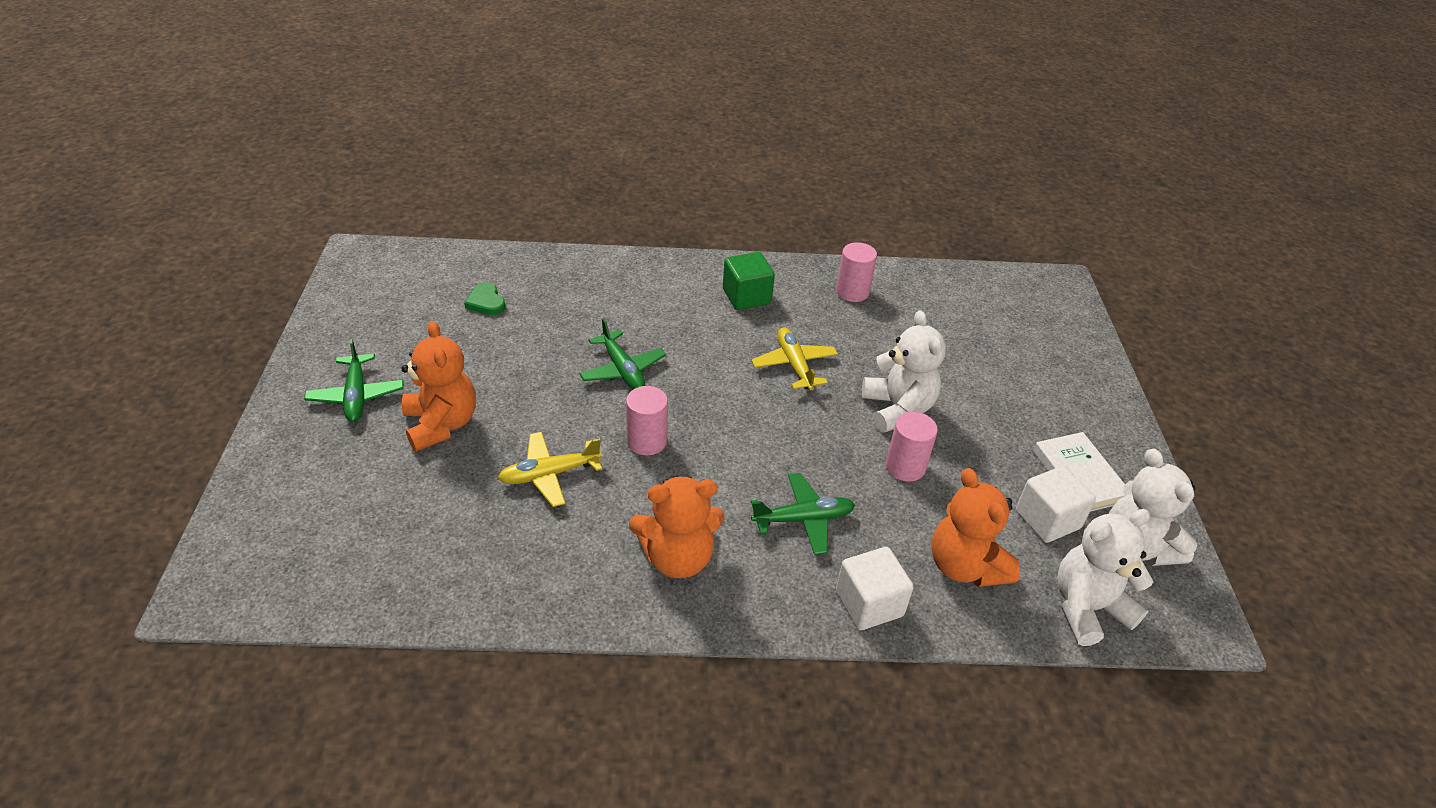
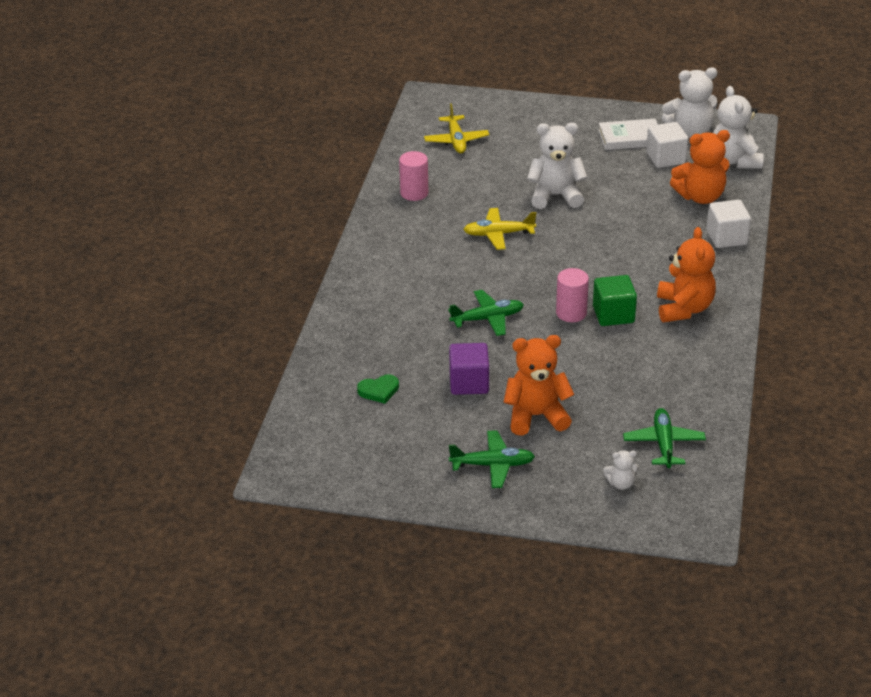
camera: 75 degrees left, 5 degrees down
yellow plane [498,432,602,507] -> yellow plane moved to [424,103,489,153]
green cube [723,252,775,310] -> green cube moved to [593,275,637,326]
green plane [751,473,855,555] -> green plane moved to [623,408,706,468]
pink cylinder [886,412,938,482] -> none
none -> purple cube [449,343,489,395]
none -> white teddy bear [603,450,639,490]

